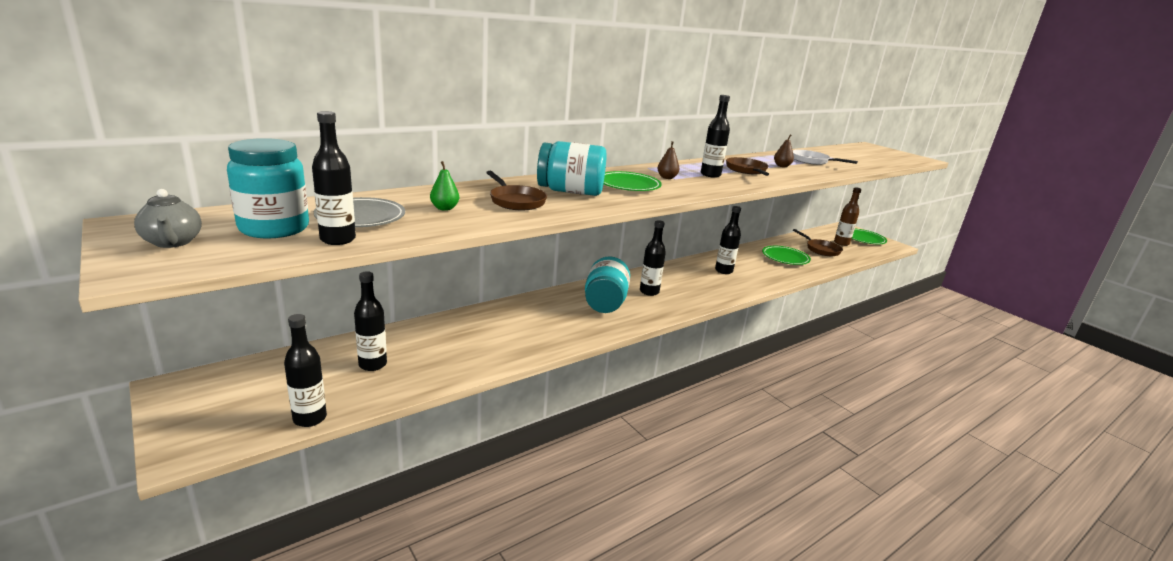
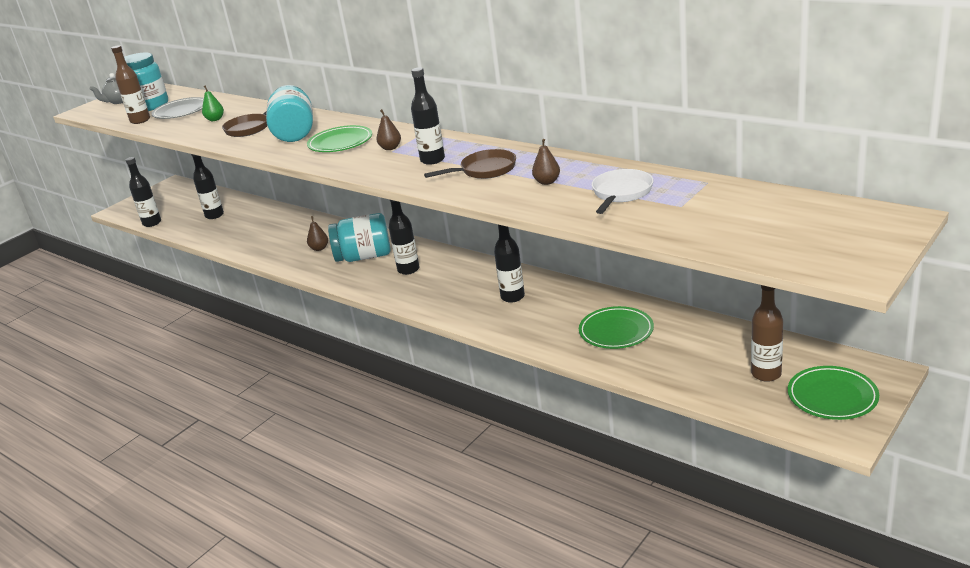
camera: 80 degrees right, 5 degrees up
black bottle [312,111,356,245] -> brown bottle [111,45,150,124]
brown pan [793,229,843,256] -> none
none -> brown pear [307,216,328,251]

